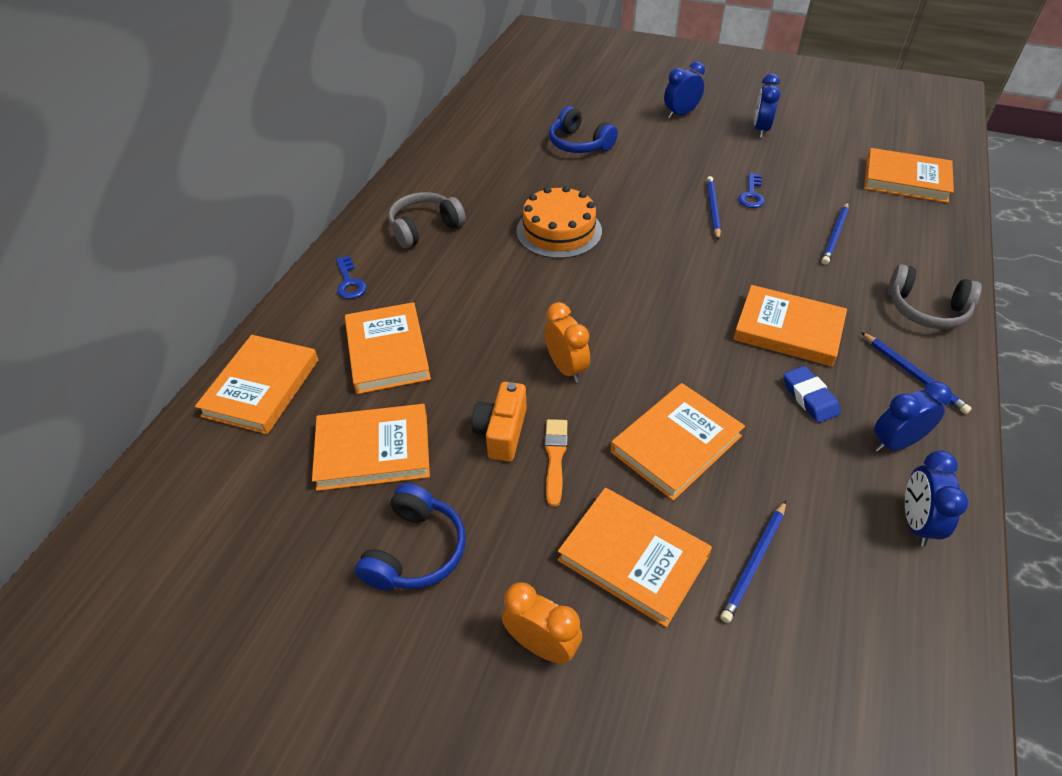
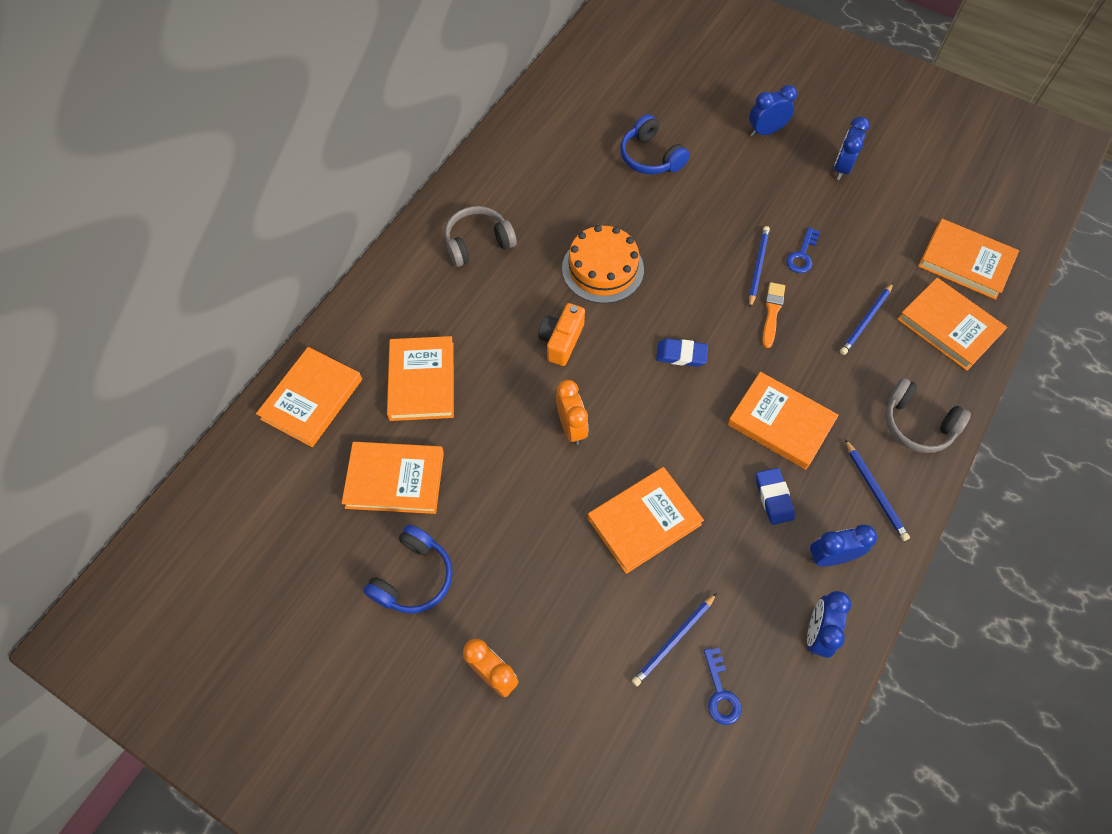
camera: 10 degrees right, 15 degrees up
blue key [336,256,366,299] -> blue key moved to [704,648,741,725]
orange camera [472,382,527,461] -> orange camera moved to [538,303,585,366]
orange brush [545,419,568,507] -> orange brush moved to [762,282,785,348]
orange book [558,488,712,627] -> orange book moved to [897,278,1007,371]
none -> blue eraser [656,339,708,367]

